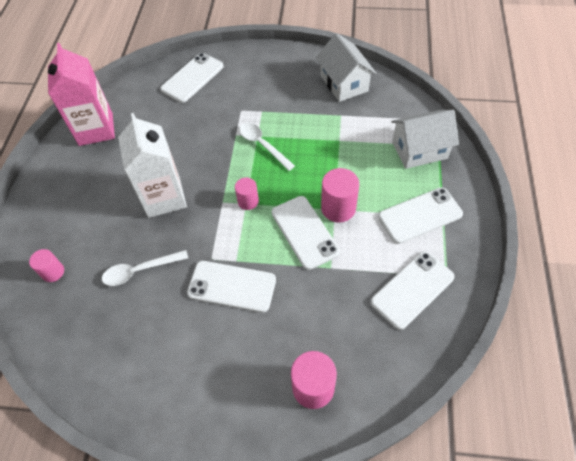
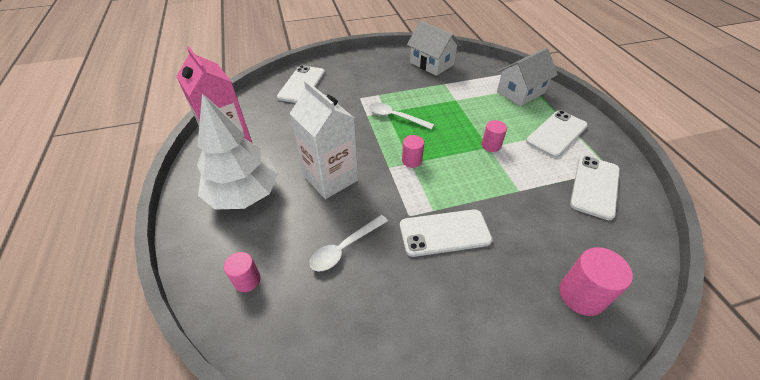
camera: 25 degrees left, 10 degrees down
white phone [272,196,340,270] -> none
pink cylinder [321,168,359,222] -> pink cylinder [481,120,507,152], size x0.62
none -> white tree [197,93,278,209]

